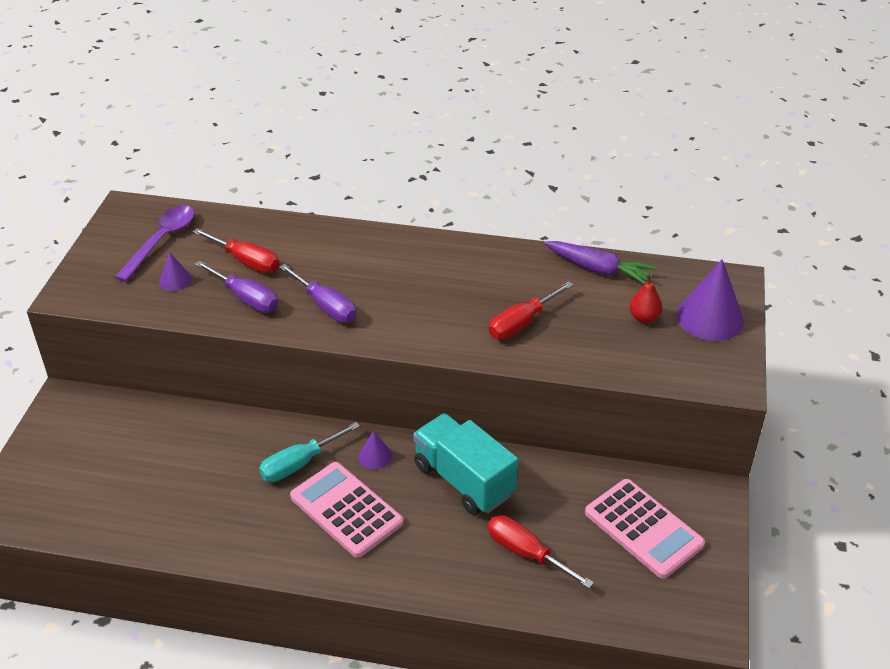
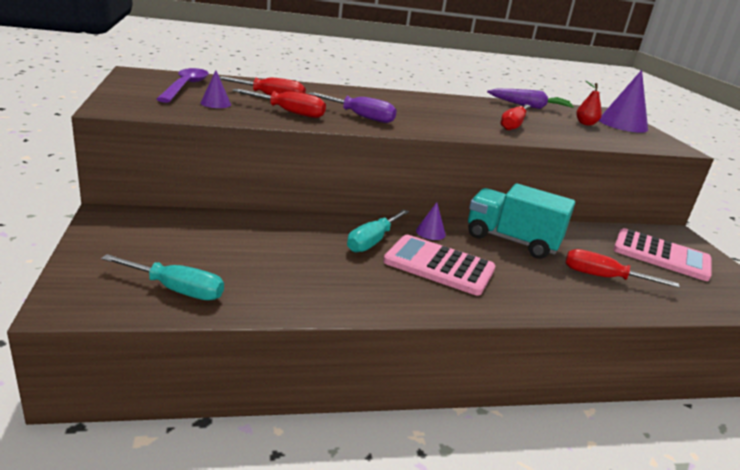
camera: 25 degrees left, 15 degrees down
purple screwdriver [195,260,278,312] -> red screwdriver [232,89,326,118]
none -> turquoise screwdriver [101,254,224,300]

